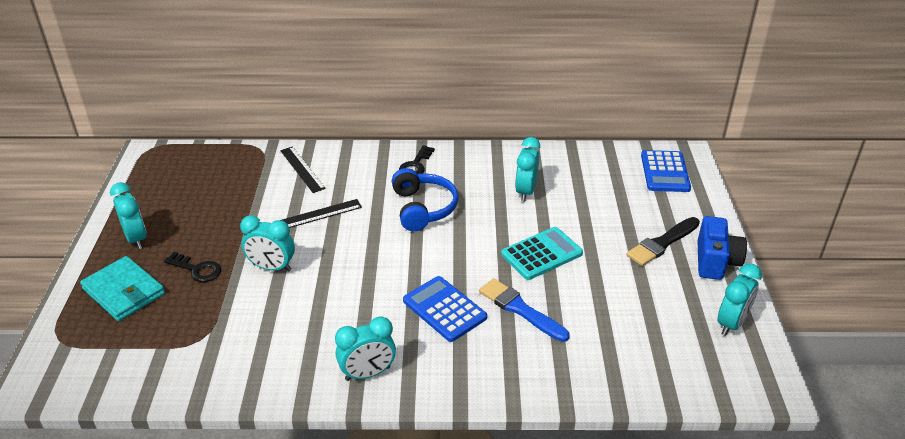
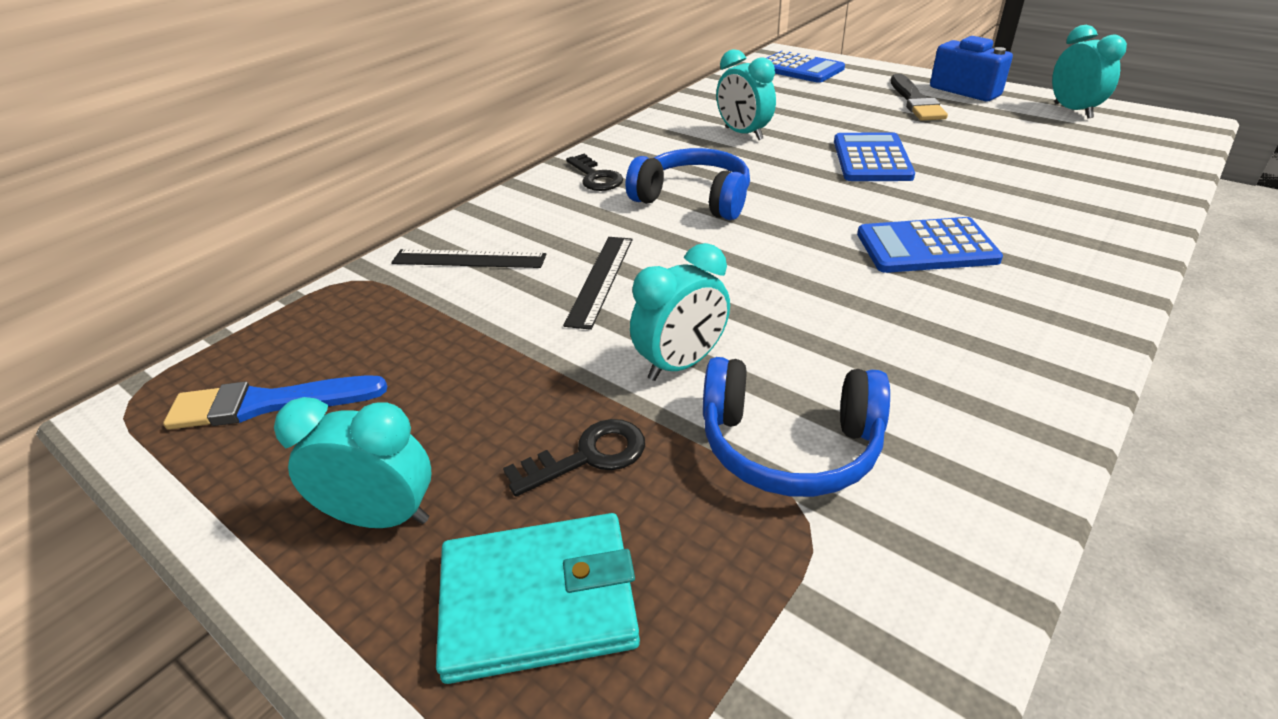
camera: 50 degrees left, 0 degrees up
turquoise clock [335,316,396,381] -> none
blue brush [479,278,570,342] -> blue brush moved to [163,375,387,430]
turquoise calculator [501,227,583,280] -> blue calculator [834,132,915,181]
none -> blue headphones [703,357,890,497]

